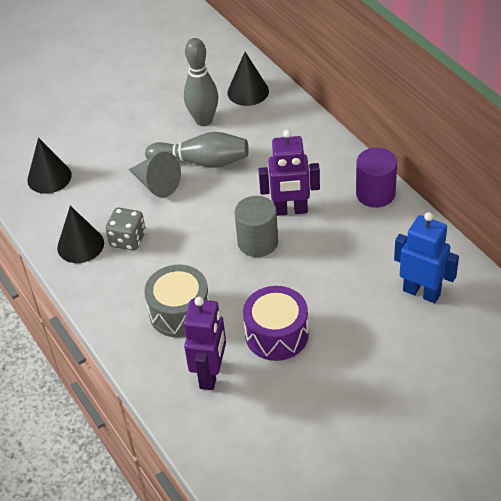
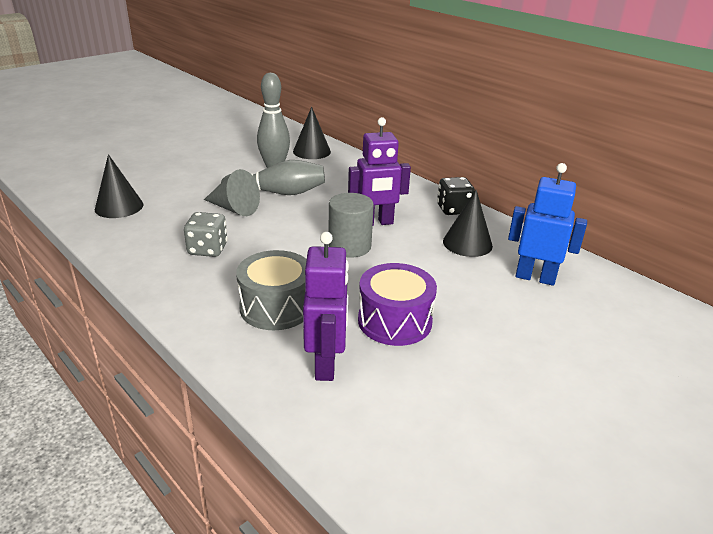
camera: 15 degrees left, 15 degrees down
black cone [57,206,104,263] -> black cone moved to [443,190,493,257]
purple cylinder [356,148,397,208] -> black dice [437,177,475,215]

